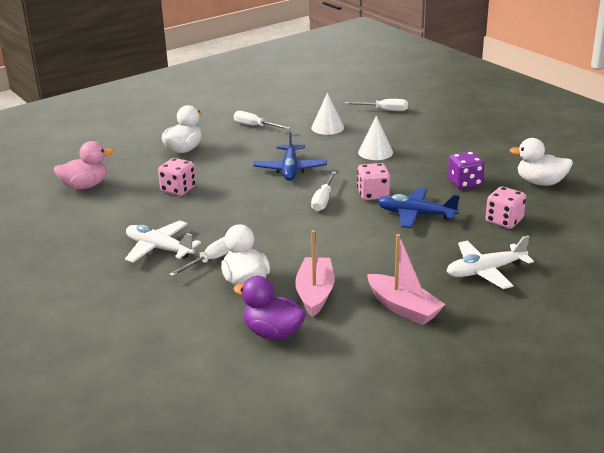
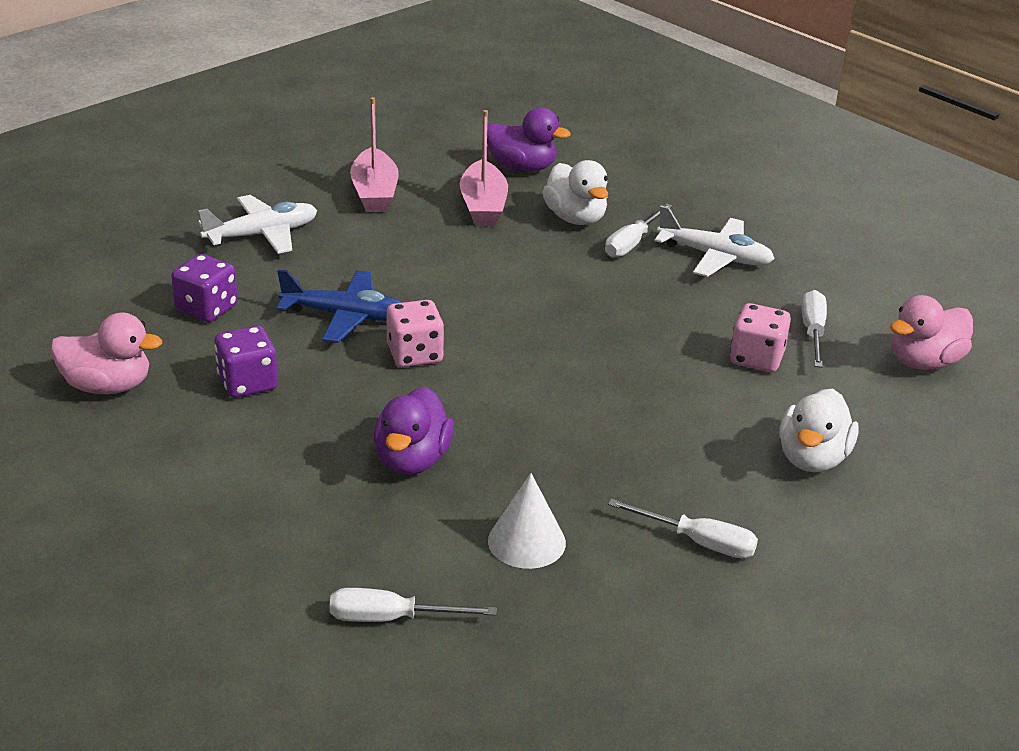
camera: 170 degrees right, 5 degrees up
blue plane [254,131,327,181] -> none
white screwdriver [311,171,337,211] -> white screwdriver moved to [802,290,827,368]
white cone [358,116,393,160] -> purple duck [374,387,454,475]
pink boat [367,234,445,325] -> pink boat turned 135 degrees counterclockwise [350,97,399,212]
pink dice [486,186,526,229] -> purple dice [171,254,238,322]
white duck [509,138,573,186] -> pink duck [50,312,162,394]

